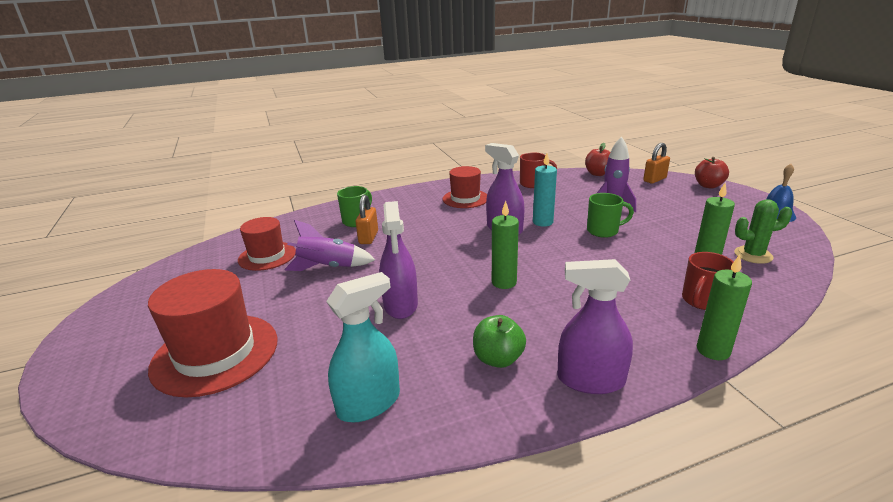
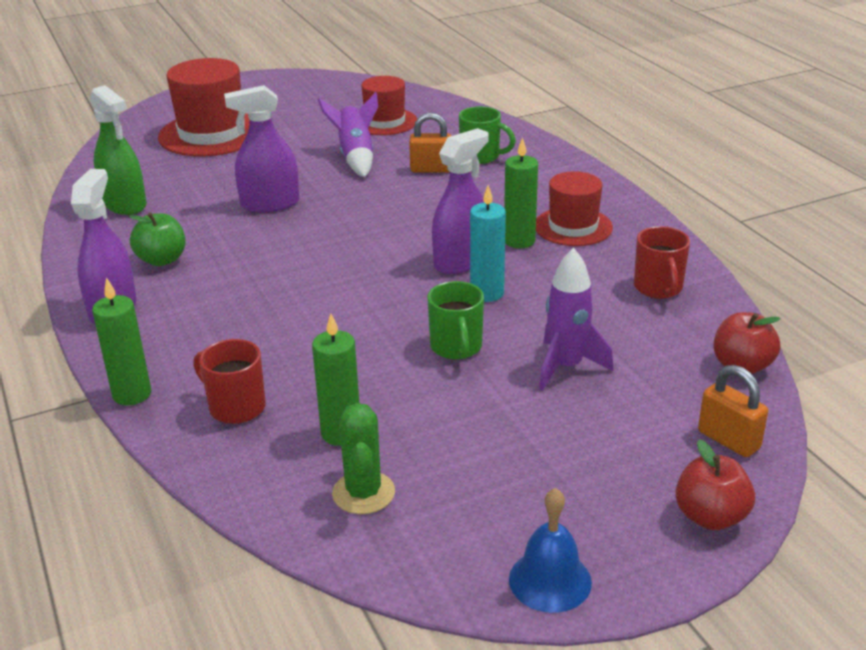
camera: 85 degrees right, 5 degrees up
turquoise spray bottle [326,272,400,422] -> green spray bottle [89,85,147,215]
green candle [492,201,519,289] -> green candle moved to [504,137,538,248]

